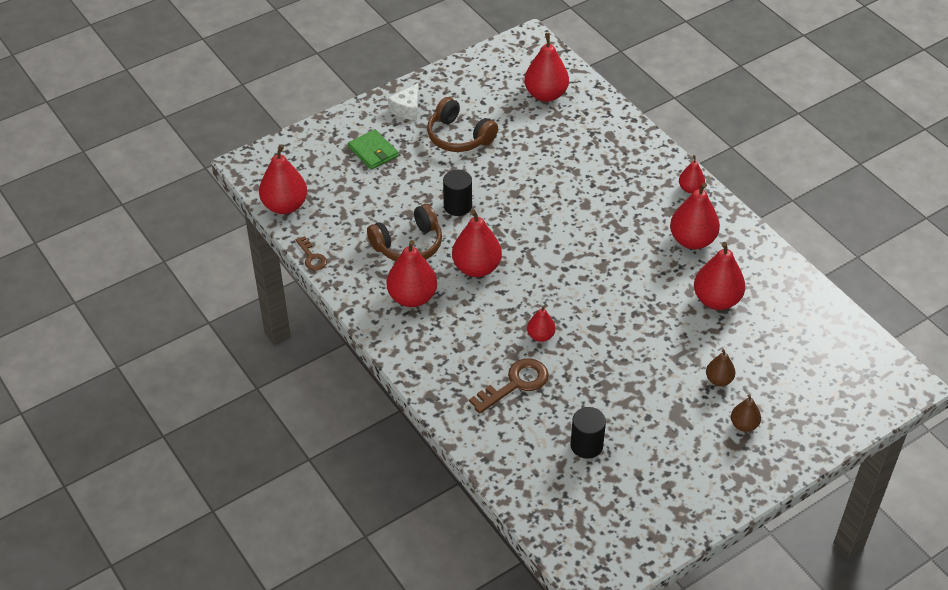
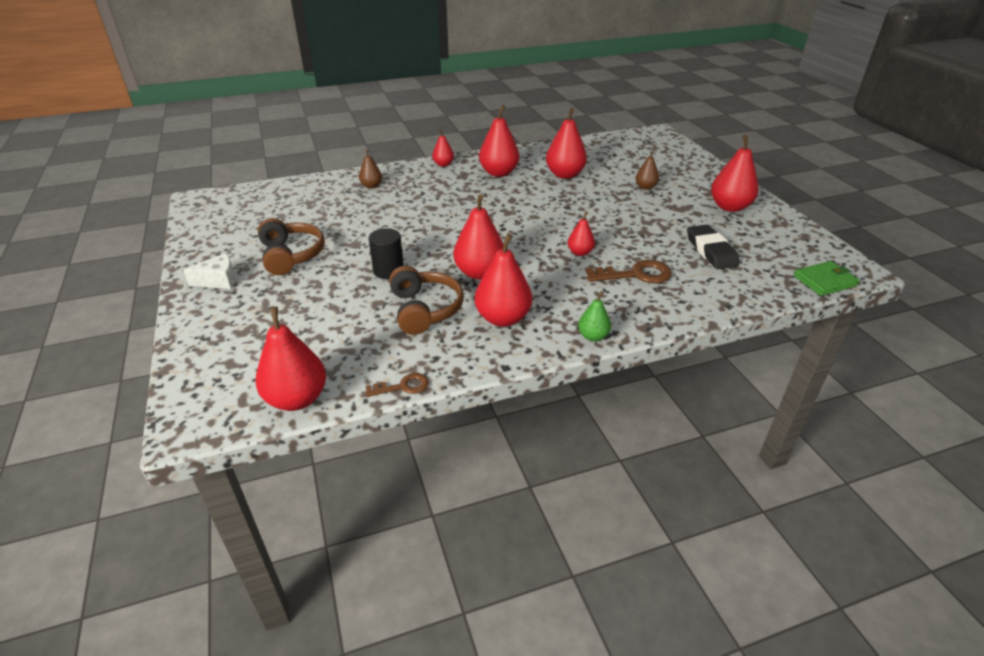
camera: 75 degrees left, 10 degrees down
green wallet [348,129,398,170] -> green wallet moved to [794,261,860,296]
white cheese [388,83,419,120] -> white cheese turned 60 degrees counterclockwise [183,253,235,289]
brown headphones [427,97,498,152] -> brown headphones turned 75 degrees counterclockwise [258,218,325,275]
brown key [469,358,549,414] -> brown key turned 105 degrees clockwise [586,260,672,283]
red pear [524,33,569,102] -> red pear moved to [711,135,759,212]
black cylinder [570,407,606,459] -> black eraser [687,225,739,269]
brown pear [731,395,761,432] -> brown pear moved to [359,150,382,188]
none -> green pear [578,291,611,341]

